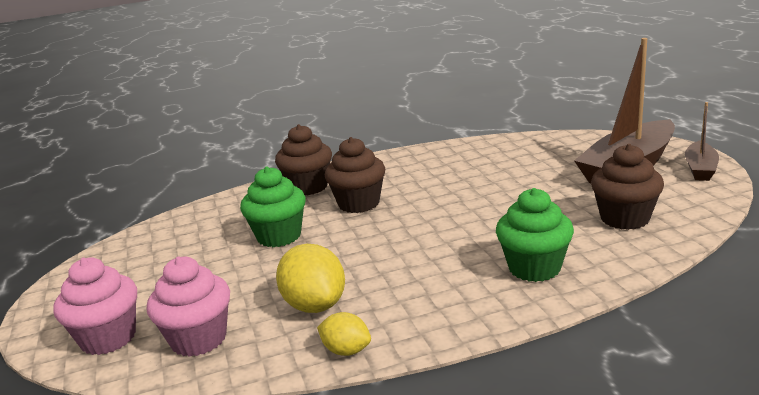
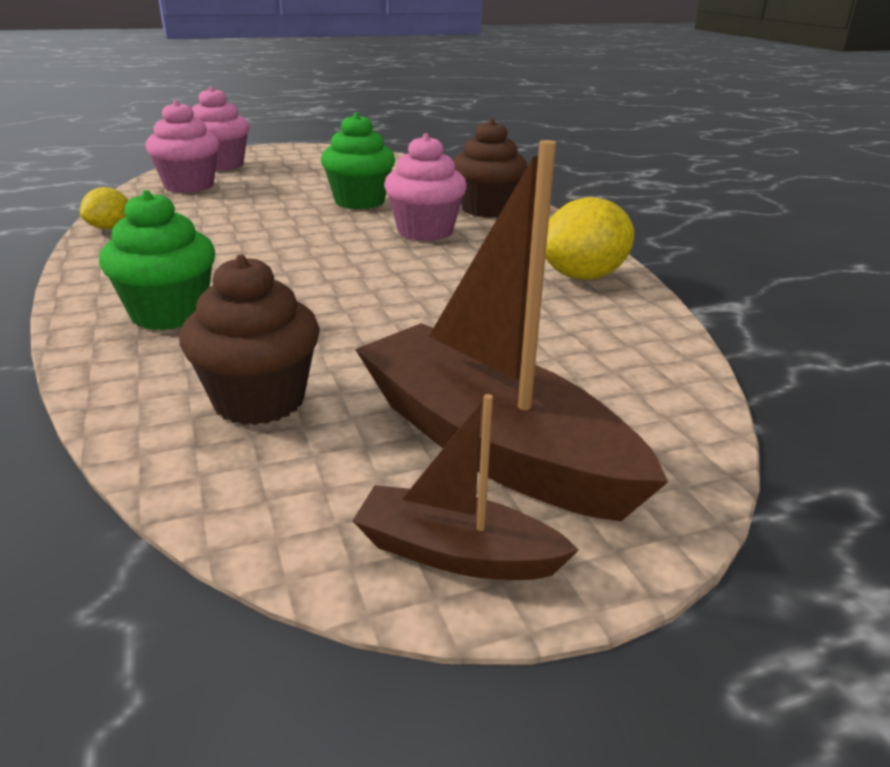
camera: 85 degrees right, 5 degrees up
yellow lemon [276,244,345,313] -> yellow lemon moved to [545,197,634,280]
brown cupcake [325,137,386,213] -> pink cupcake [384,133,467,241]

